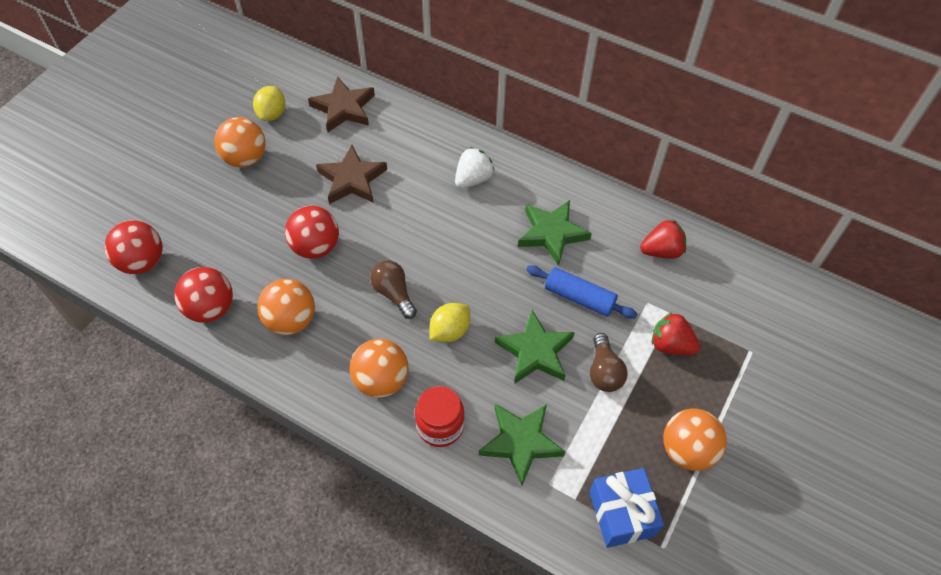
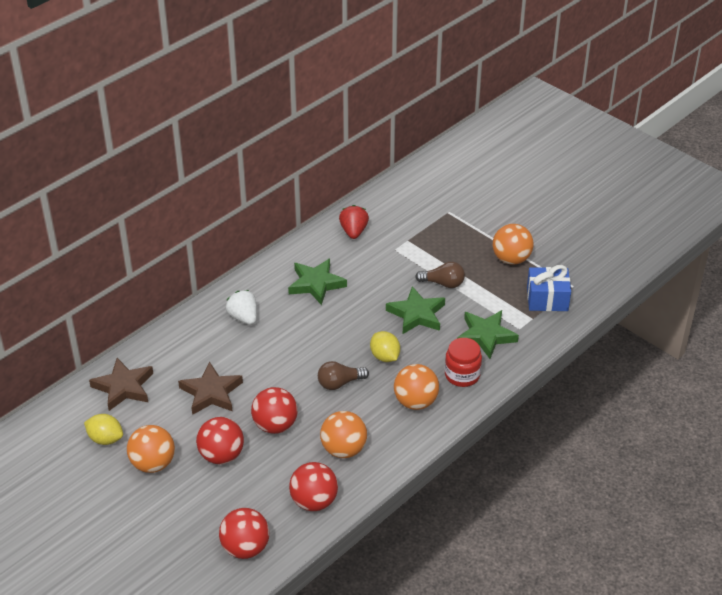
camera: 75 degrees left, 15 degrees down
blue rolling pin [526,265,637,319] -> none
red strawberry [651,312,700,355] -> none
none -> red ball [196,417,244,464]

